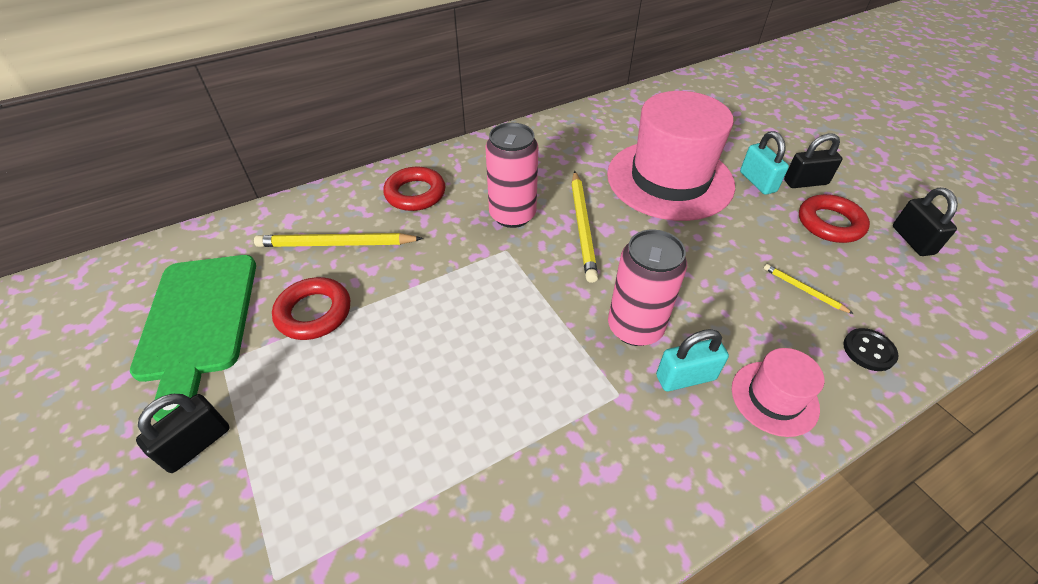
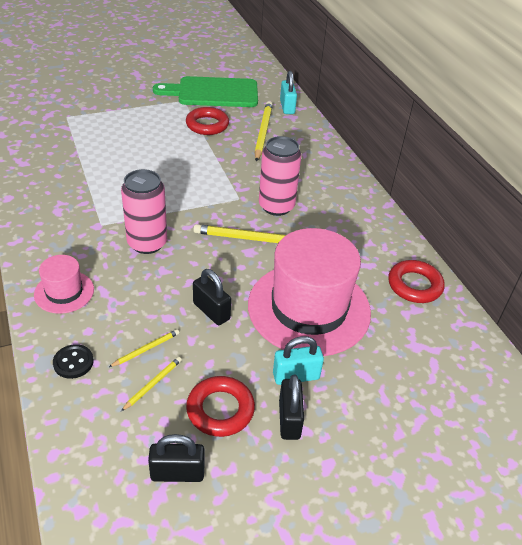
camera: 95 degrees right, 5 degrees down
black padlock [136,394,230,473] -> black padlock moved to [193,269,231,325]
red ring [383,167,446,211] -> red ring moved to [388,260,445,303]
turquoise padlock [656,329,729,391] -> turquoise padlock moved to [280,71,297,114]
none -> yellow pencil [121,357,182,411]

